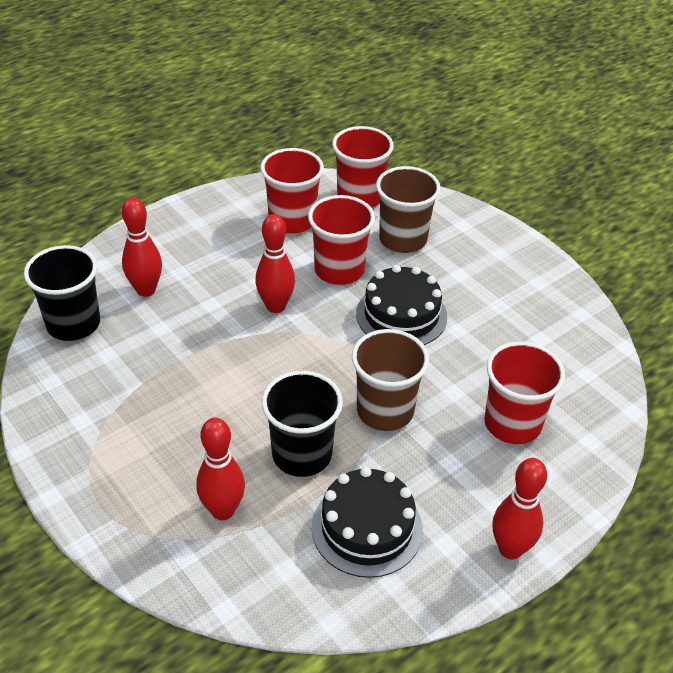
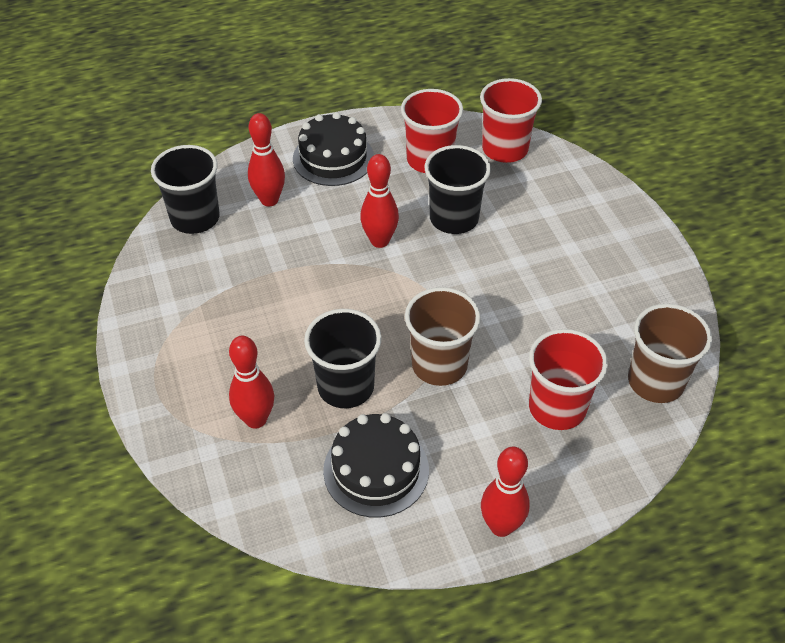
camera: 20 degrees right, 5 degrees up
red cup [308,195,375,285] -> black cup [425,145,491,234]
black cake [356,265,447,345] -> black cake moved to [293,112,374,186]
brown cup [376,166,441,253] -> brown cup moved to [628,304,712,403]

